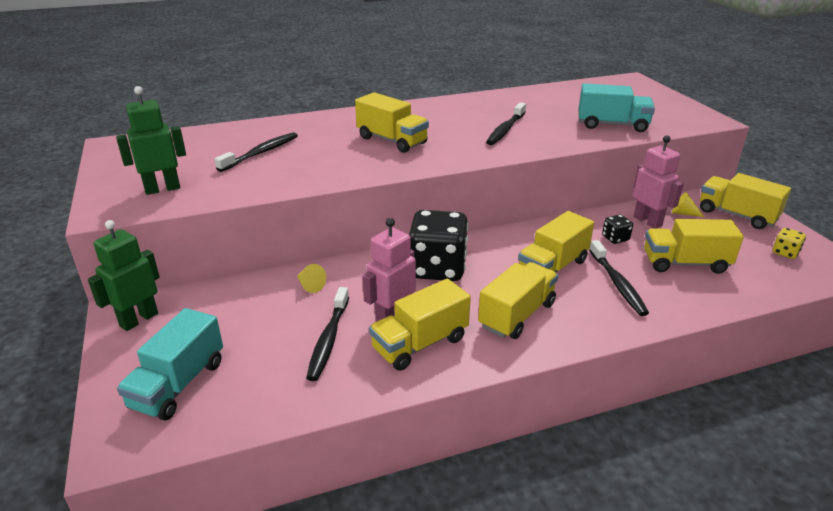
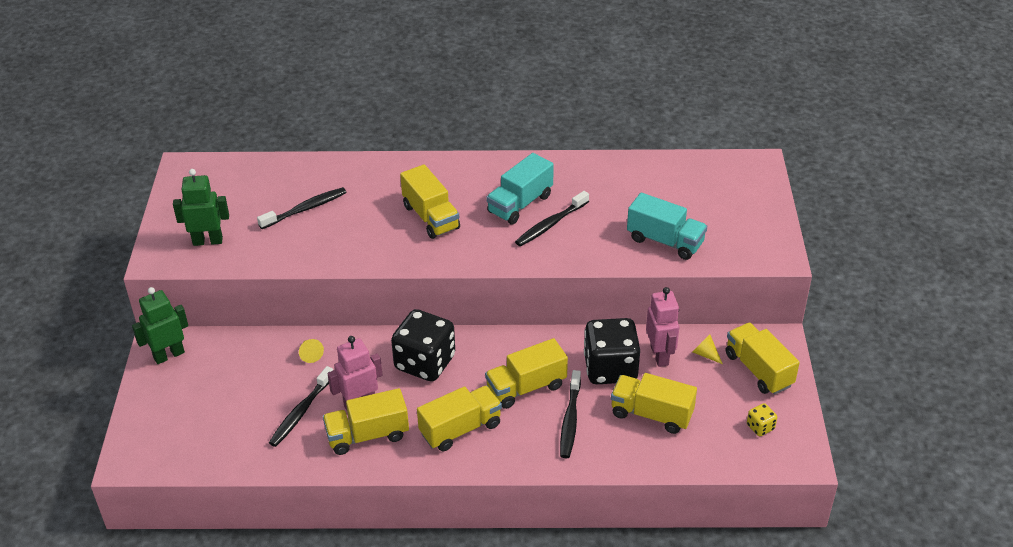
camera: 20 degrees right, 10 degrees up
turquoise truck [117,308,223,421] -> turquoise truck moved to [486,153,554,224]
black dice [602,214,633,244] -> black dice [584,318,640,384], size x2.33

